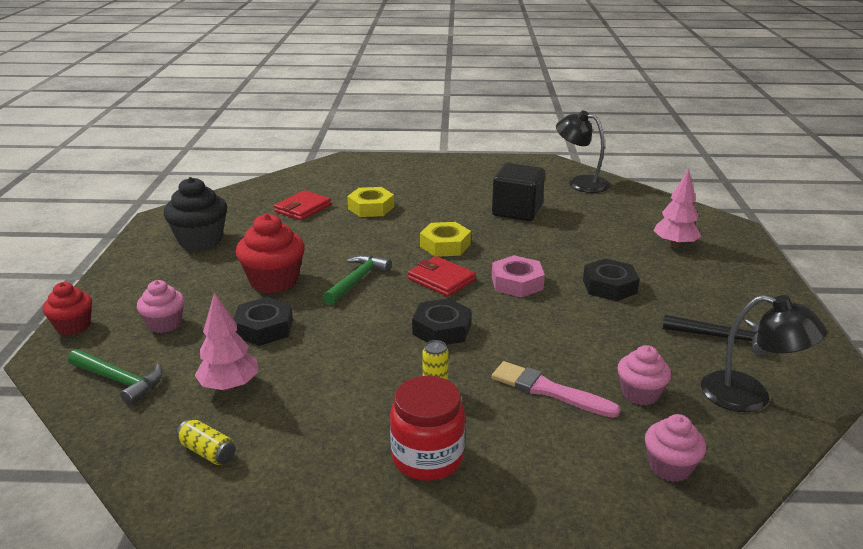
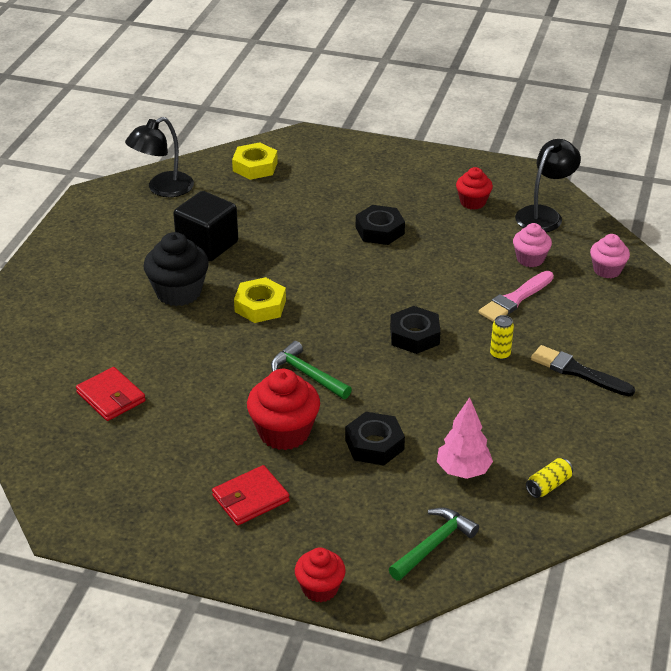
camera: 75 degrees left, 10 degrees up
pink cupcake [137,280,185,333] -> none
black cupcake [164,177,227,250] -> black cupcake moved to [143,232,209,306]
yellow nut [347,187,394,217] -> yellow nut moved to [232,142,278,180]
red jar [390,376,465,481] -> black brush [531,345,635,396]
red wallet [408,256,476,297] -> red wallet moved to [212,465,290,525]
pink nut [492,255,545,298] -> none
pink tree [654,169,701,248] -> none
black hammer [662,315,767,356] -> red cupcake [456,167,493,210]

